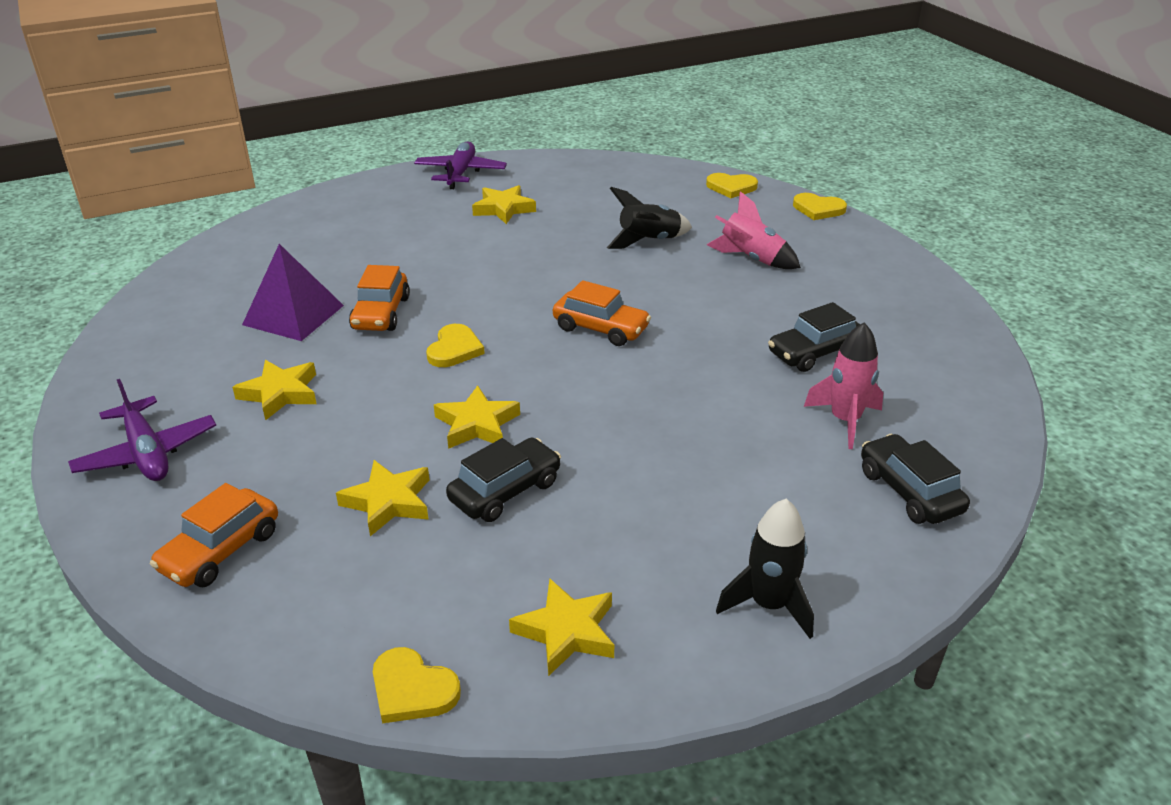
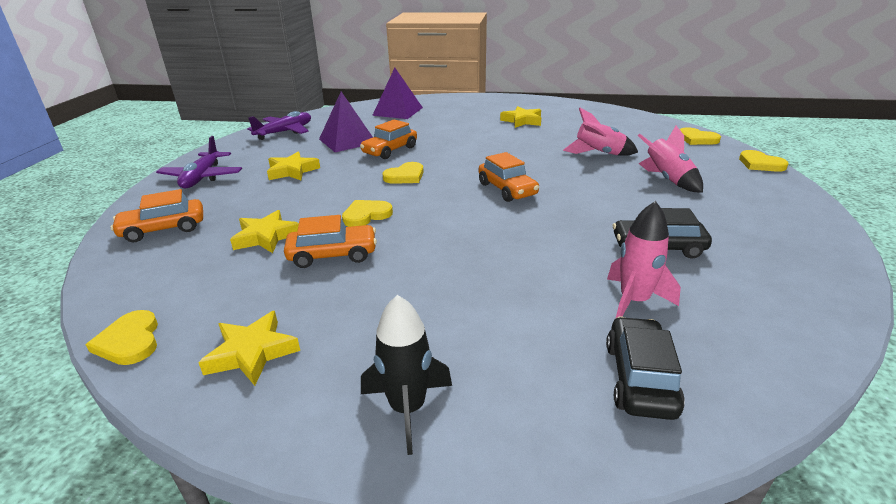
camera: 35 degrees right, 5 degrees down
purple plane [414,141,507,189] -> purple plane moved to [247,111,311,140]
yellow star [434,385,520,449] -> yellow heart [342,200,393,227]
black car [446,438,561,522] -> orange car [284,215,377,268]
black rocket [607,187,692,249] -> pink rocket [563,108,638,156]
none -> purple pyramid [372,68,423,119]

